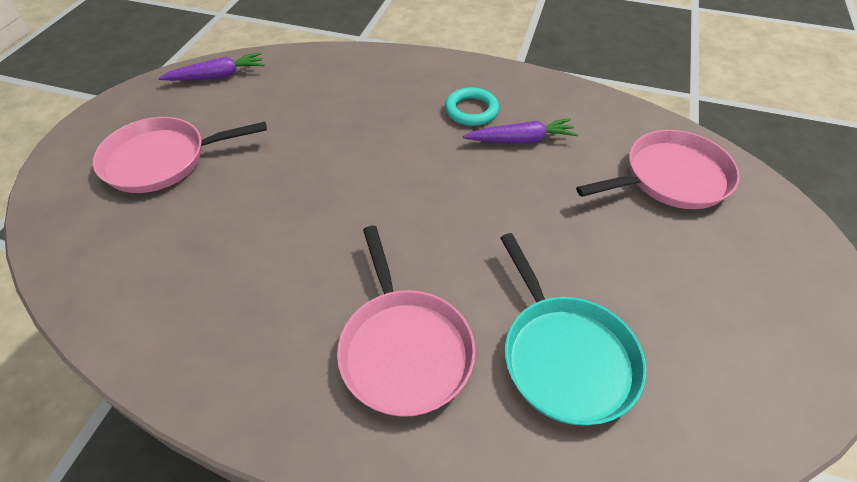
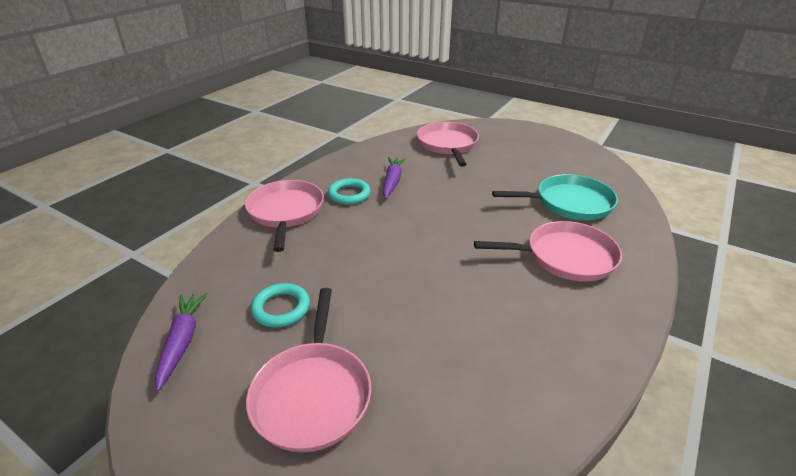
camera: 75 degrees left, 15 degrees down
none -> pink pan [245,180,324,252]
none -> turquoise ring [251,283,310,327]

